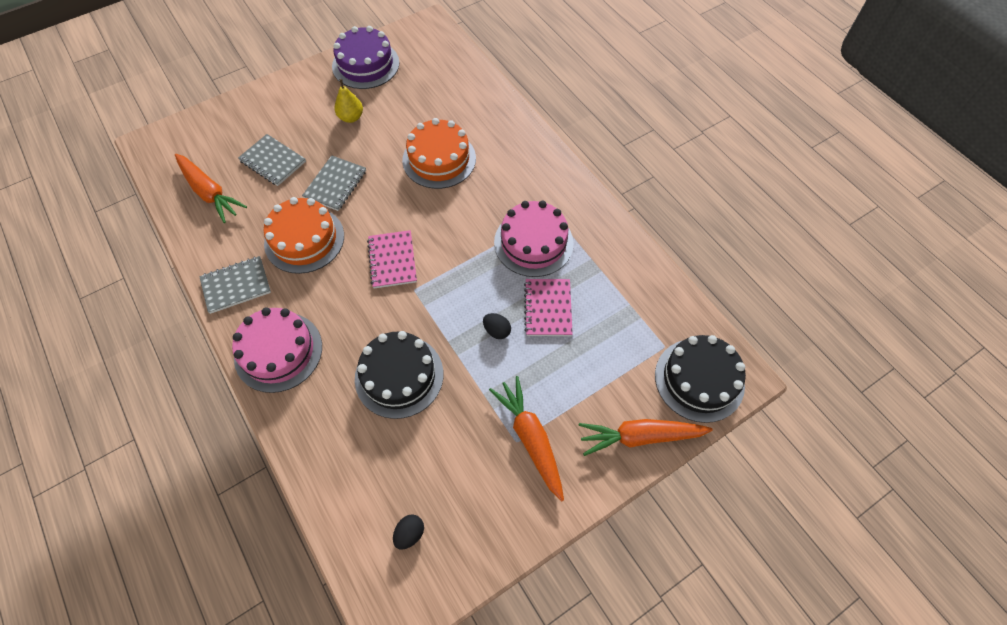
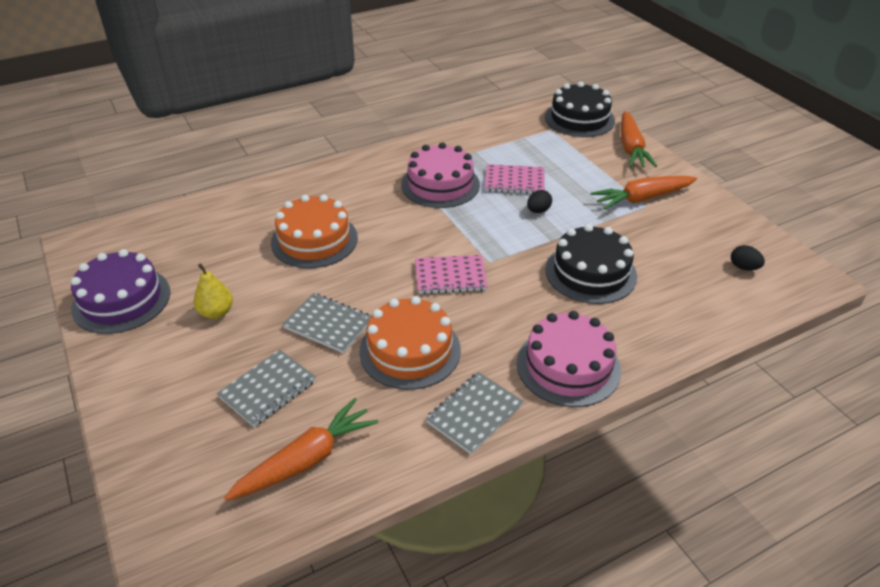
camera: 85 degrees left, 20 degrees down
grey notebook [199,256,271,314] -> grey notebook turned 60 degrees clockwise [426,372,523,454]

